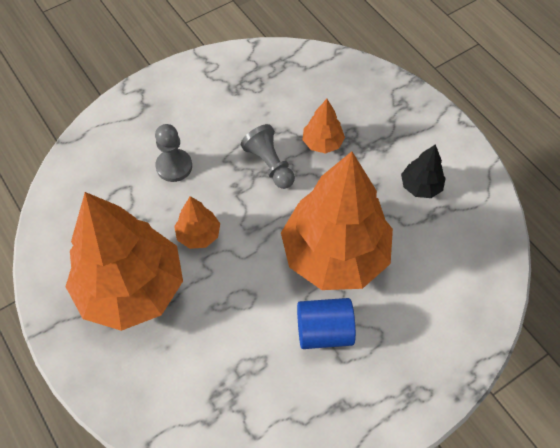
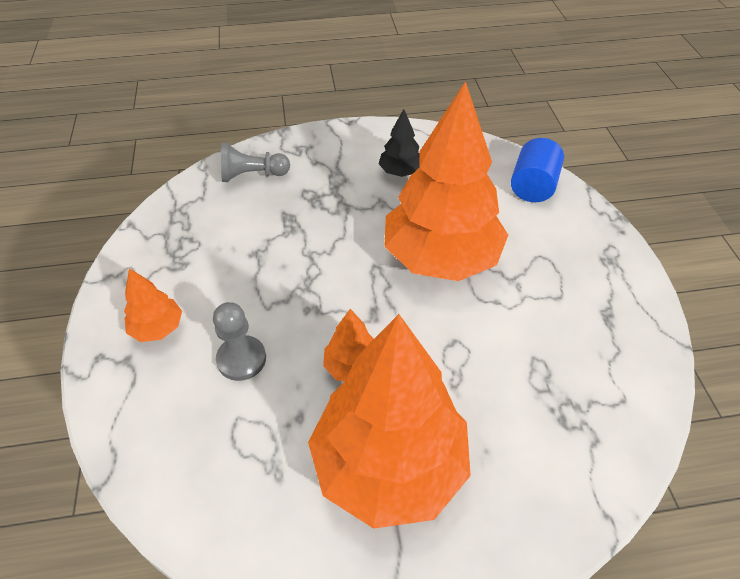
camera: 65 degrees left, 10 degrees down
grey pawn [241,124,295,189] -> grey pawn moved to [221,142,290,182]
blue cylinder [297,298,356,349] -> blue cylinder moved to [511,138,564,202]
orange tree [302,99,345,154] -> orange tree moved to [124,268,182,342]

